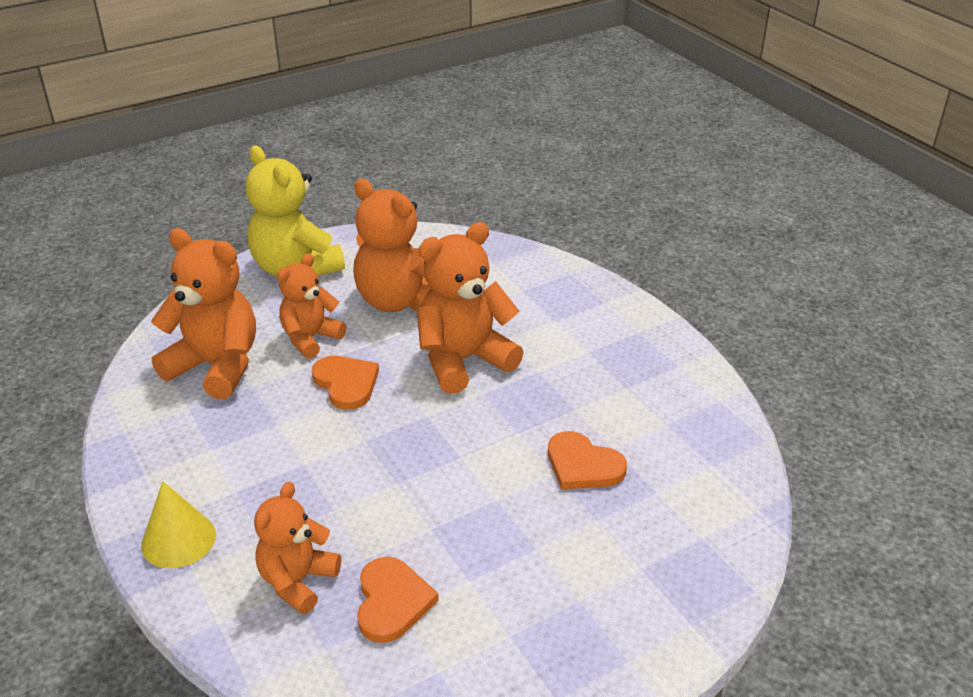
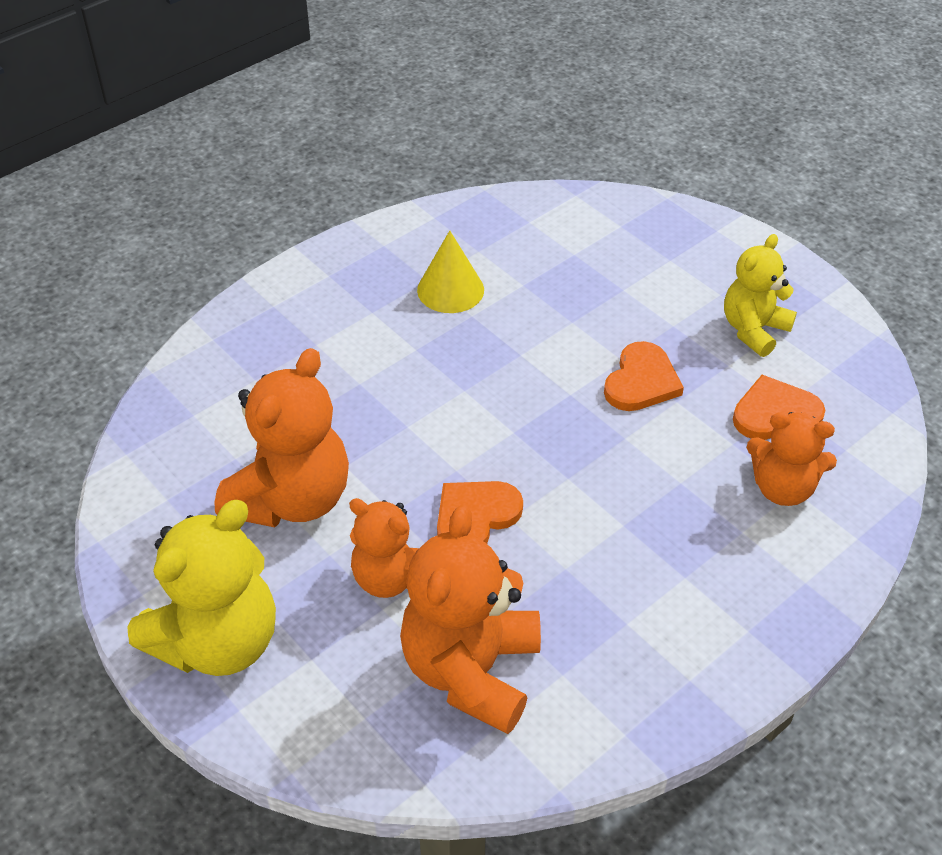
camera: 100 degrees left, 10 degrees up
yellow cone [141,481,216,568] -> yellow cone moved to [417,231,484,313]
orange teddy bear [417,222,524,394] -> none
orange heart [548,431,627,490] -> orange heart moved to [604,341,684,411]
none -> yellow teddy bear [724,234,797,357]

